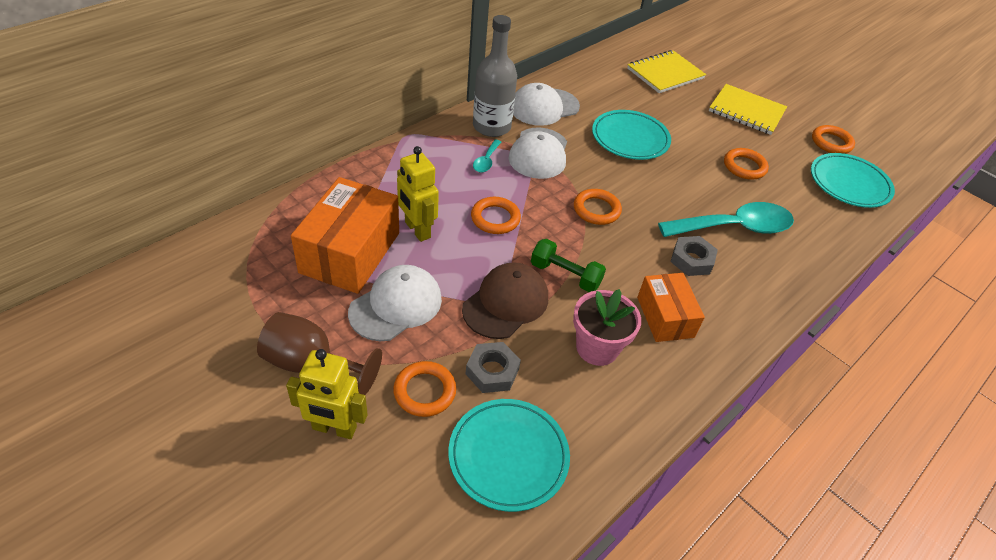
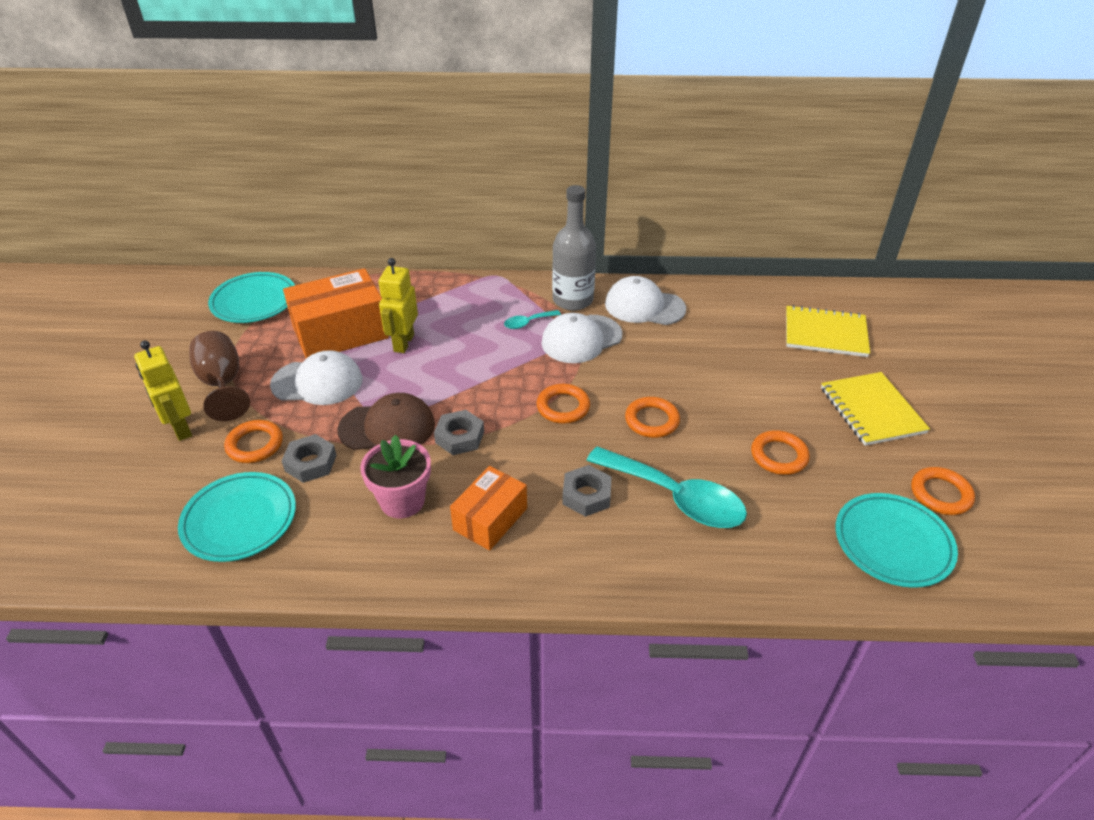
camera: 50 degrees right, 5 degrees down
orange ring [471,197,521,234] -> orange ring moved to [625,397,680,438]
green dumbbell [531,239,606,292] -> grey nut [434,410,484,455]
turquoise plate [592,110,671,160] -> turquoise plate moved to [208,272,295,323]

